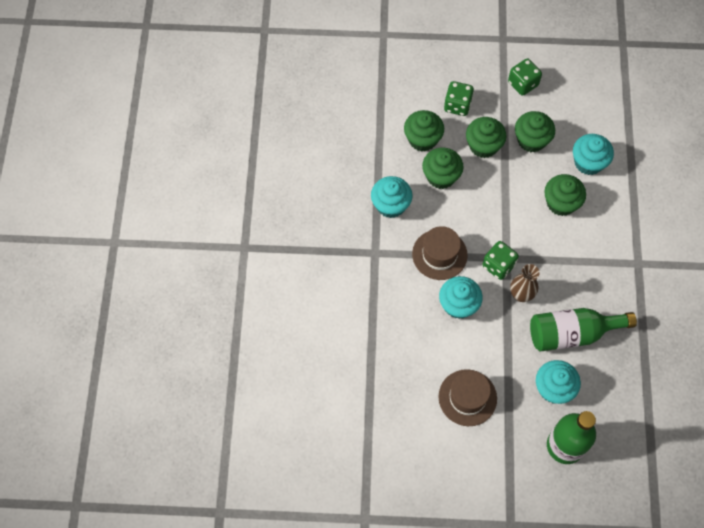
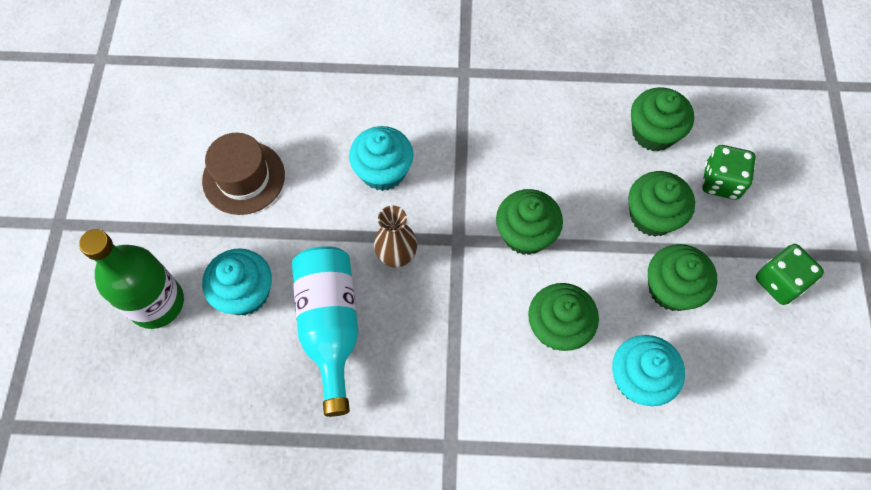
camera: 90 degrees right, 0 degrees up
turquoise cupcake [371,176,413,218] -> none
brown hat [412,226,468,280] -> none
green cupcake [422,147,464,189] -> green cupcake moved to [496,189,563,255]
green dice [482,241,519,280] -> none
green bottle [530,308,637,352] -> turquoise bottle [292,246,358,417]

